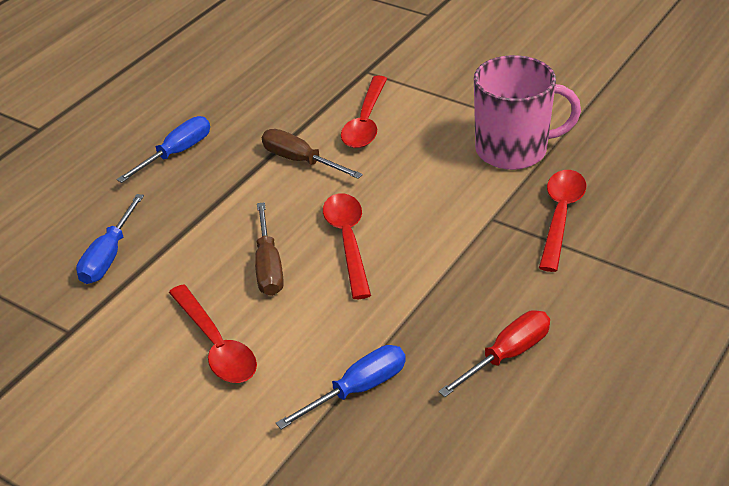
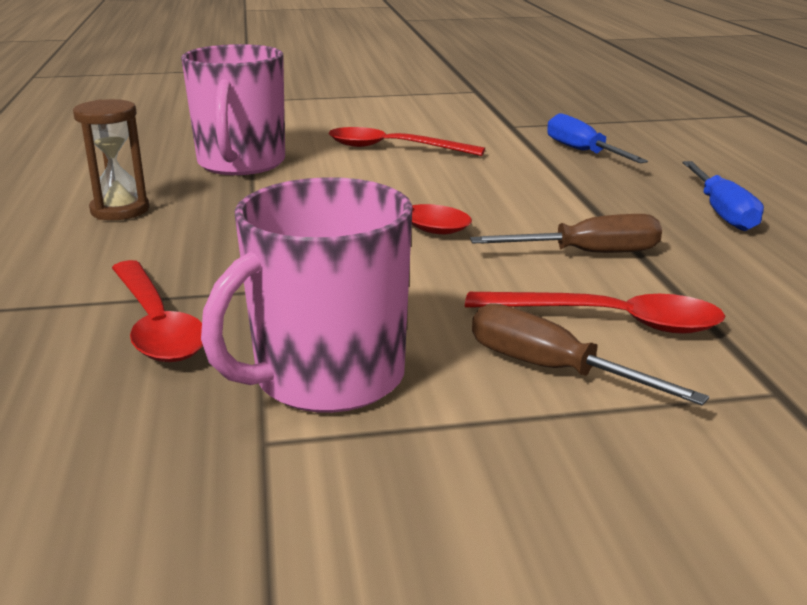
camera: 135 degrees right, 15 degrees down
brown screwdriver [255,202,284,296] -> brown screwdriver moved to [472,303,709,405]
blue screwdriver [276,345,406,429] -> pink mug [181,44,285,175]
red spoon [341,76,387,148] -> red spoon turned 135 degrees clockwise [465,292,725,334]
red screwdriver [438,310,550,397] -> brown hourglass [73,99,149,220]

